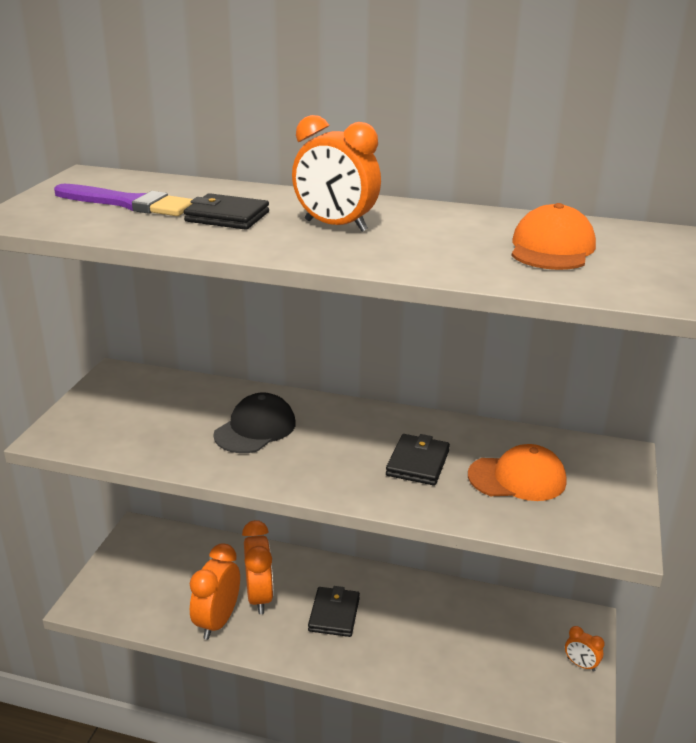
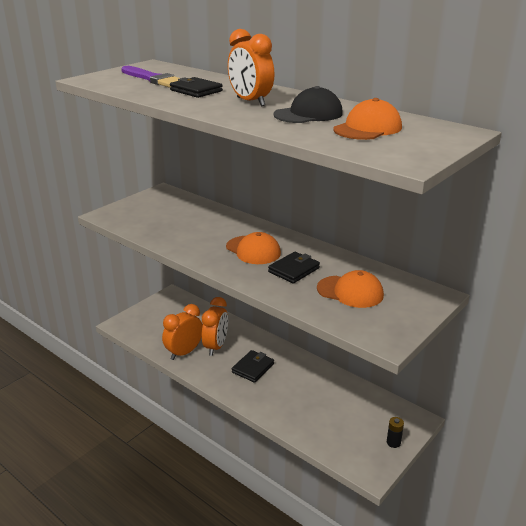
camera: 25 degrees right, 0 degrees up
black cap [213,392,296,453] -> black cap moved to [273,86,343,123]
orange clock [565,626,605,672] -> black battery [387,417,404,448]
none -> orange cap [226,232,281,264]

